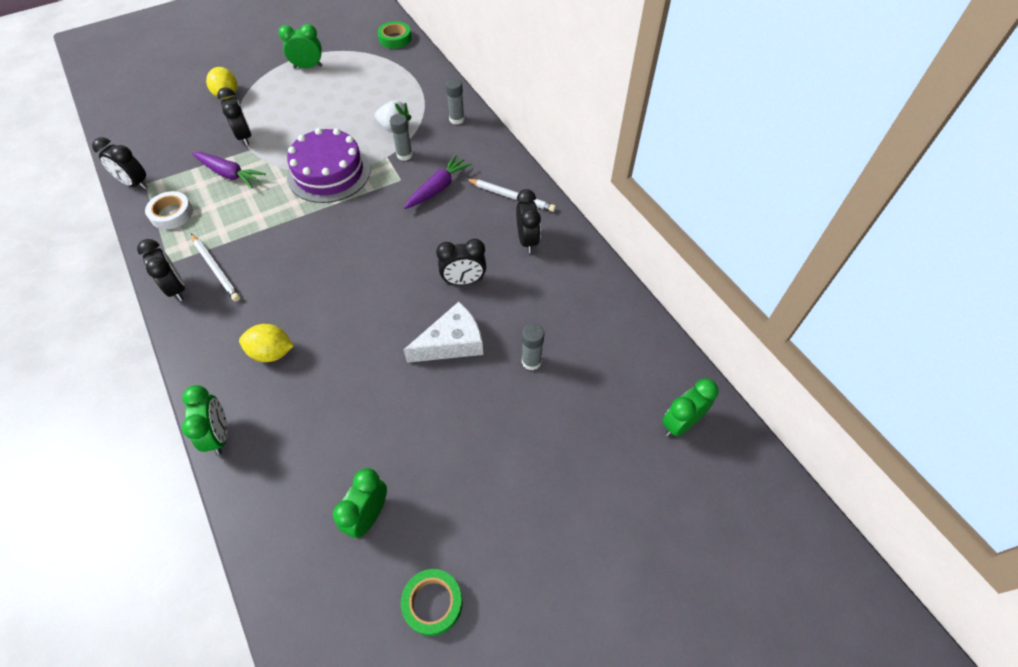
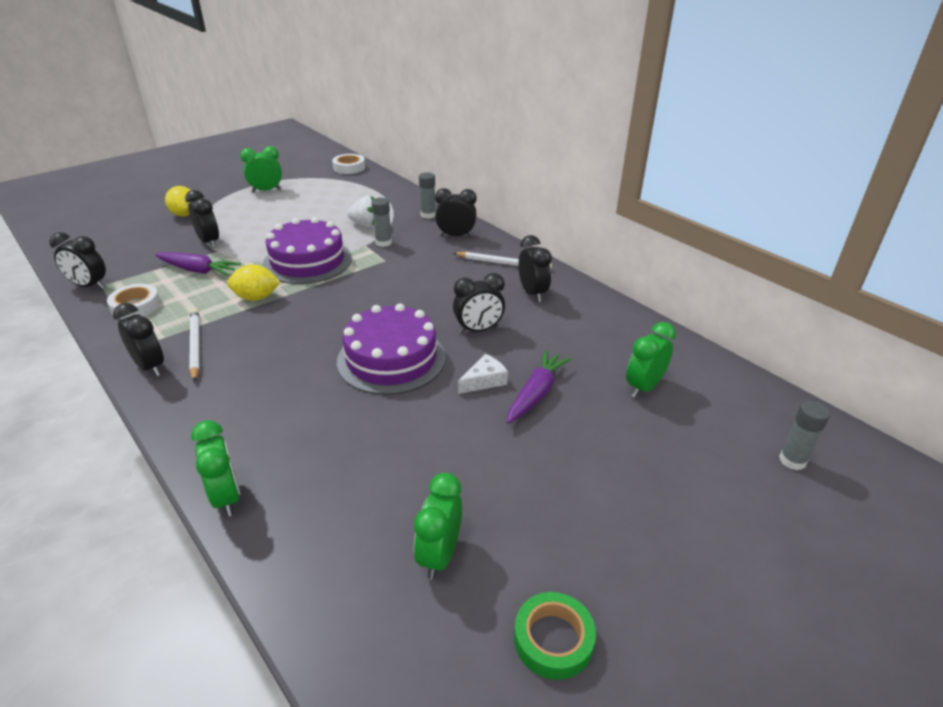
camera: 10 degrees left, 20 degrees down
white pencil [191,234,240,302] -> white pencil turned 150 degrees counterclockwise [189,309,200,382]
yellow lemon [239,324,294,362] -> yellow lemon moved to [227,264,280,301]
green tape [377,21,411,49] -> white tape [332,154,365,174]
purple carrot [404,155,472,209] -> purple carrot moved to [507,350,572,424]
white cheese [404,302,483,363] -> white cheese [458,354,508,394], size x0.60
grey glue stick [522,324,544,370] -> grey glue stick moved to [779,401,830,470]
green clock [662,379,718,437] -> green clock moved to [626,322,676,398]
none -> purple cake [337,303,446,395]
none -> black clock [435,188,477,237]

